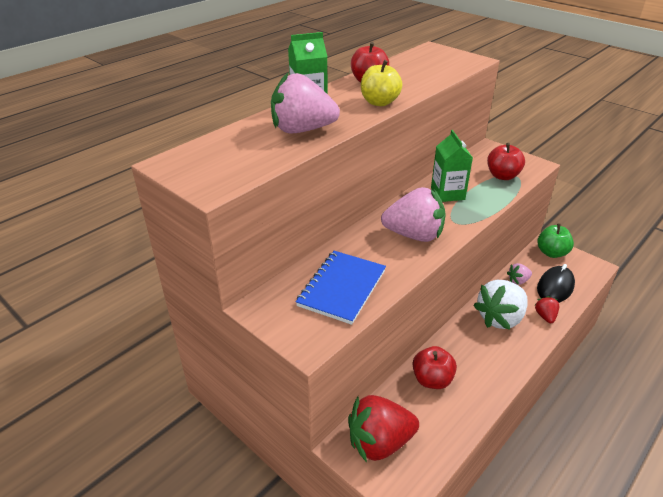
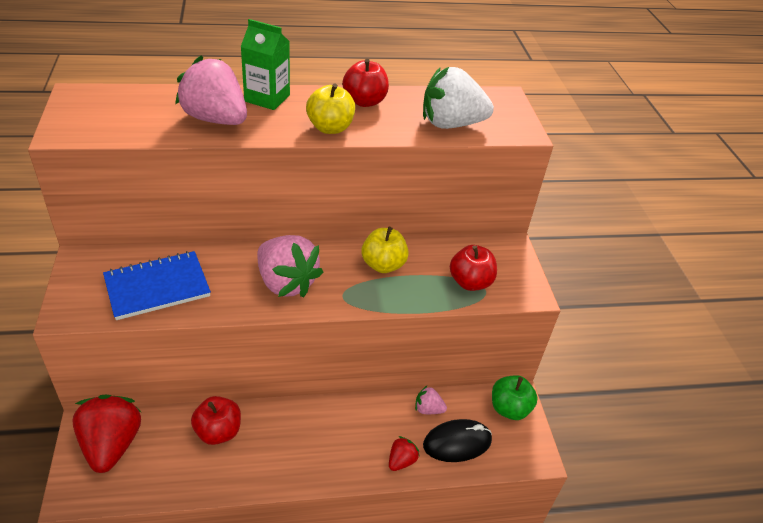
camera: 35 degrees right, 5 degrees up
red strawberry [348,395,419,463] -> red strawberry turned 60 degrees clockwise [72,395,141,473]
green carton [431,130,473,202] -> yellow apple [362,227,409,273]
white strawberry [473,280,528,330] -> white strawberry moved to [423,67,494,129]

